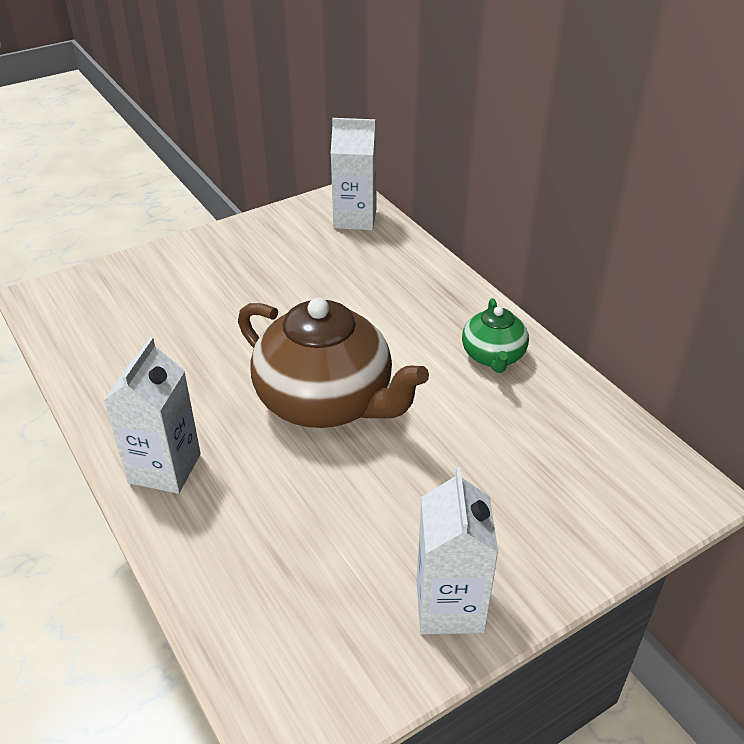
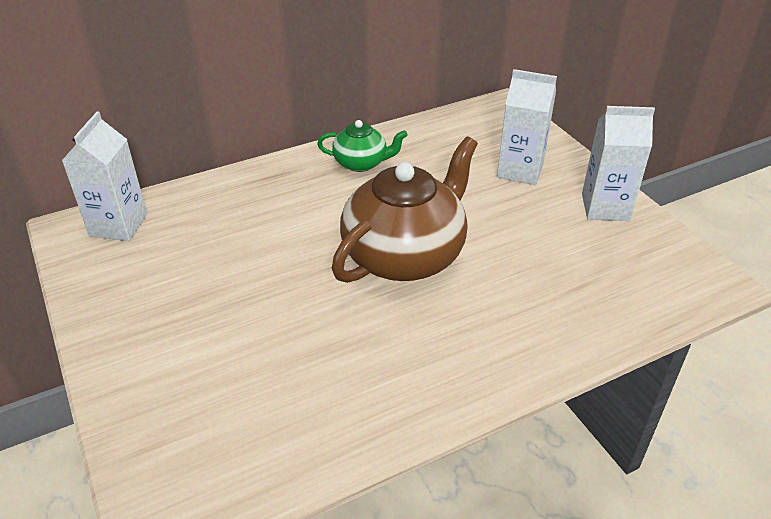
camera: 85 degrees left, 0 degrees up
white carton [103,337,201,494] -> white carton moved to [497,69,557,185]

